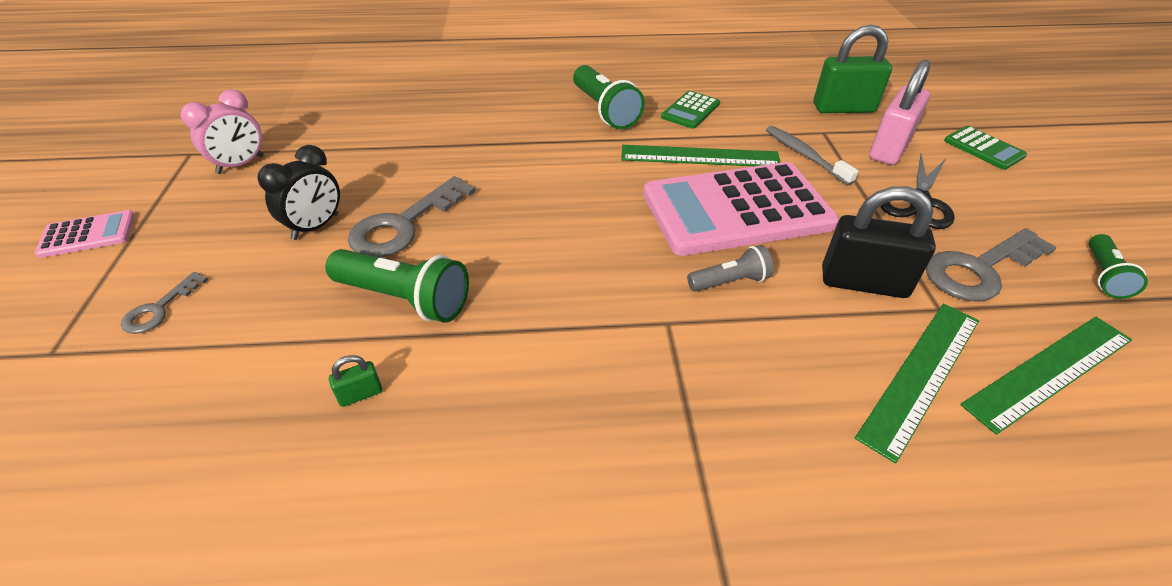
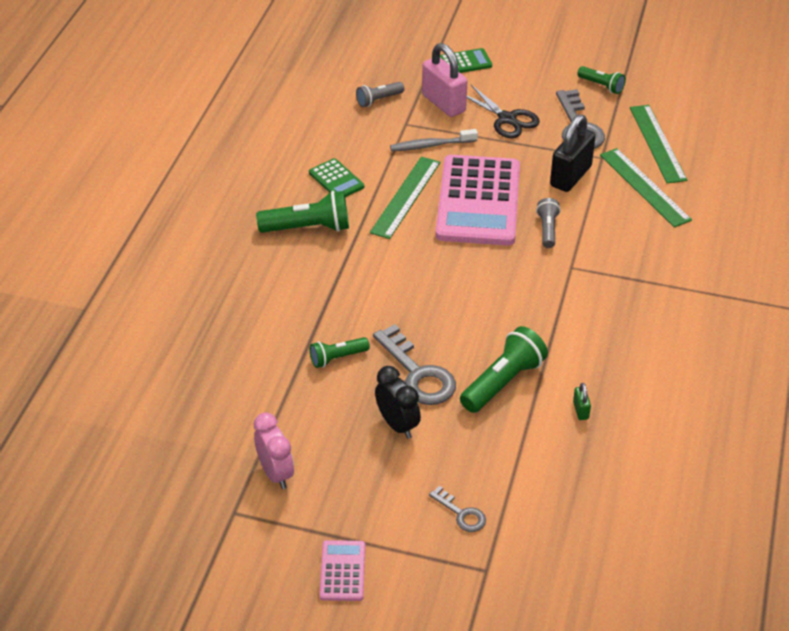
camera: 70 degrees left, 0 degrees up
green padlock [813,25,892,113] -> grey flashlight [356,82,404,107]
none -> green flashlight [310,337,370,368]

